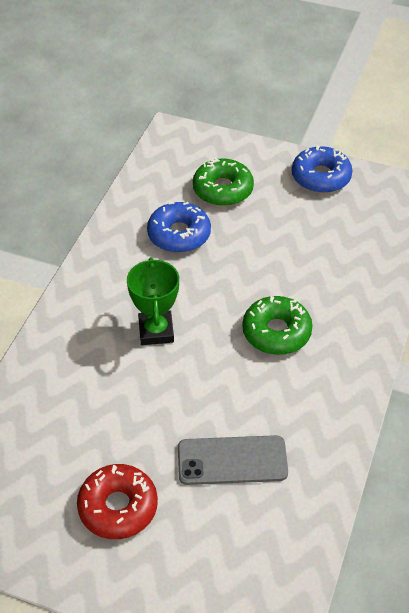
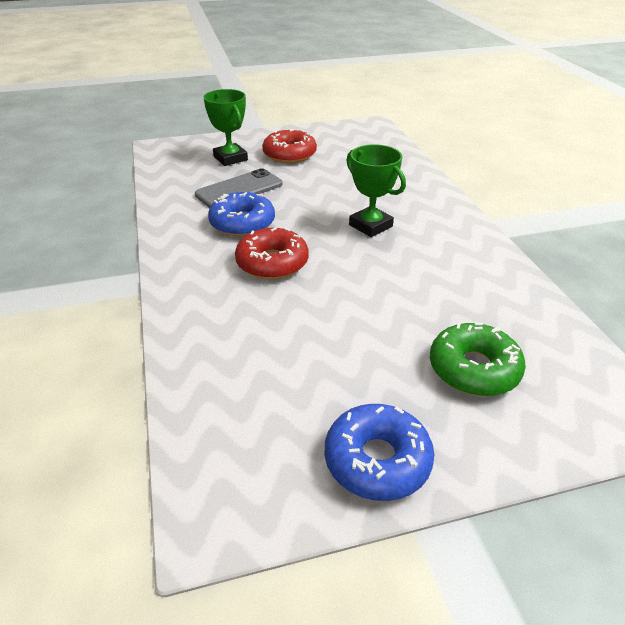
camera: 145 degrees right, 10 degrees down
blue donut [147,202,211,253] -> blue donut moved to [208,192,275,237]
green donut [242,296,313,355] -> red donut [235,227,309,279]
none -> green trophy [203,89,248,166]

